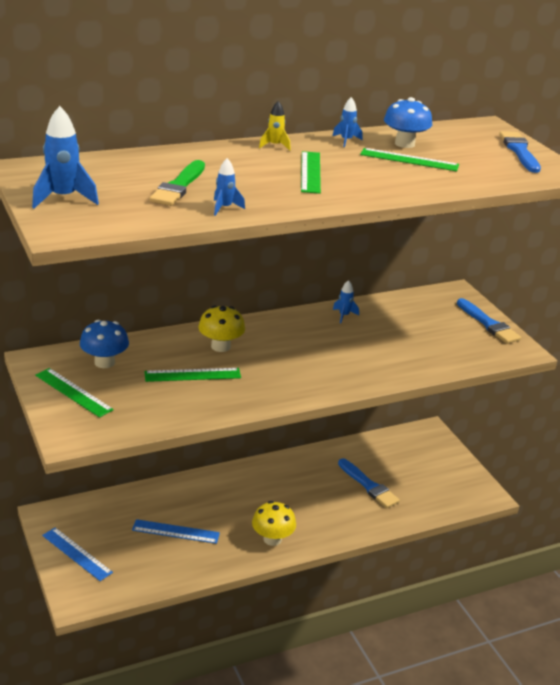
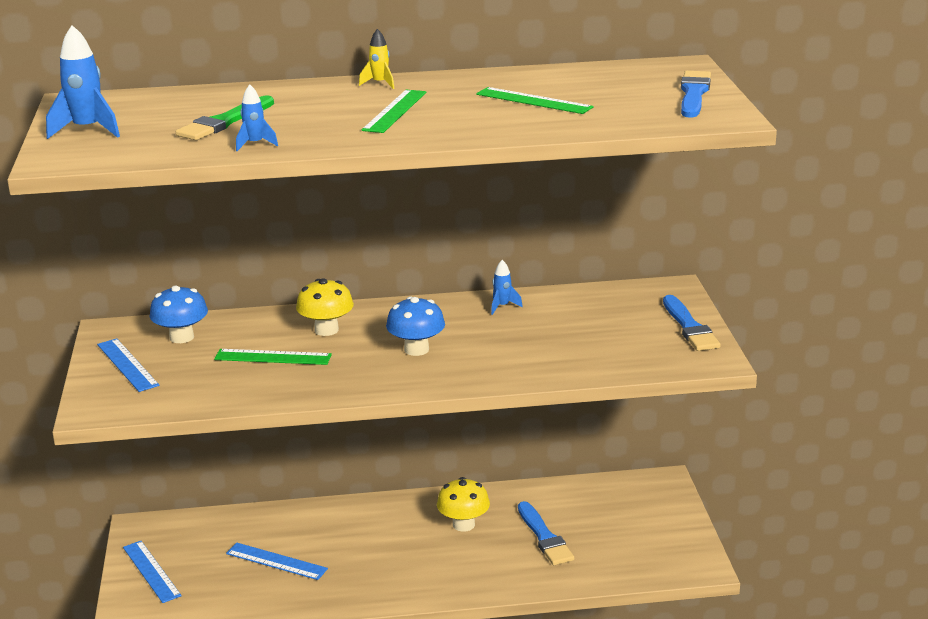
camera: 20 degrees right, 5 degrees down
green ruler [35,368,114,418] -> blue ruler [97,338,159,392]
yellow mushroom [252,501,296,546] -> yellow mushroom moved to [437,477,490,532]
blue rocket [333,97,363,147] -> none
blue mushroom [384,97,432,148] -> blue mushroom moved to [386,297,445,356]

